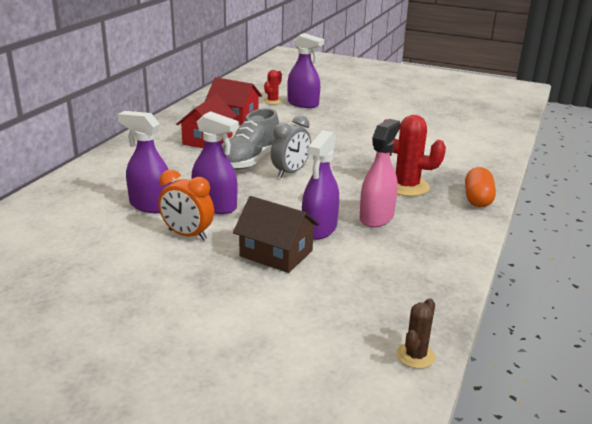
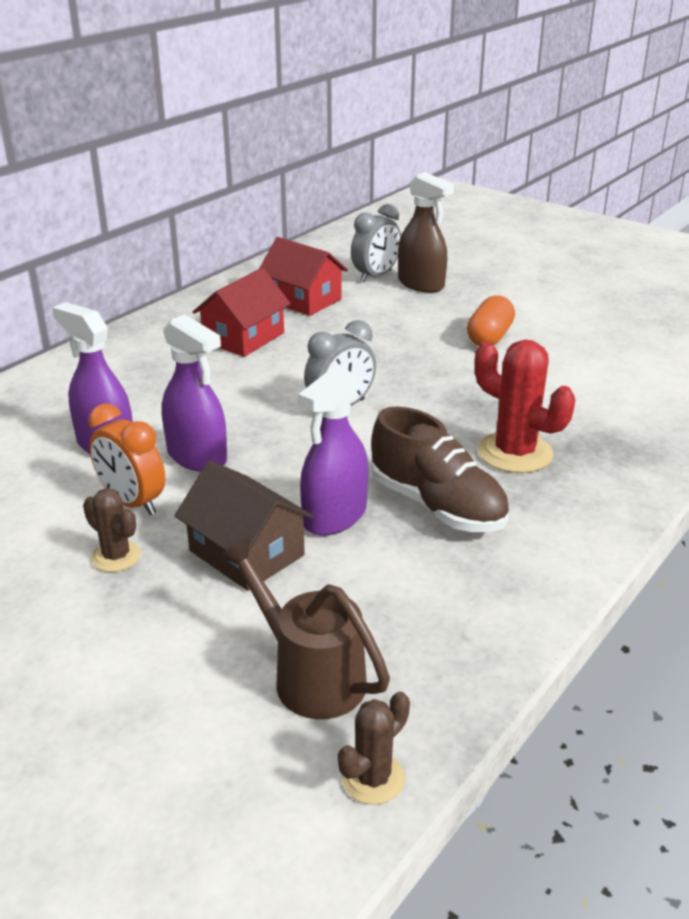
camera: 15 degrees right, 5 degrees up
grey shoe [223,108,279,170] -> none
red cactus [263,70,283,105] -> grey clock [351,204,401,282]
purple spray bottle [287,33,324,108] -> brown spray bottle [398,172,454,293]
pink spray bottle [360,119,401,227] -> brown shoe [371,406,509,532]
orange capsule [465,167,496,207] -> orange capsule moved to [467,295,515,346]
none -> brown cactus [83,488,141,572]
none -> brown watering can [219,537,390,719]

